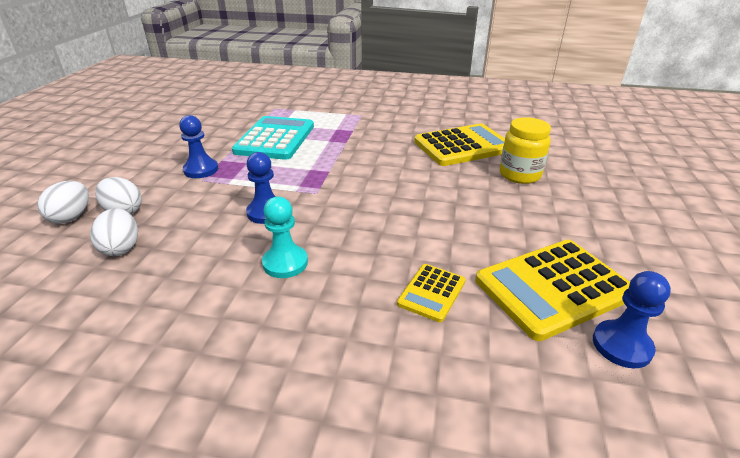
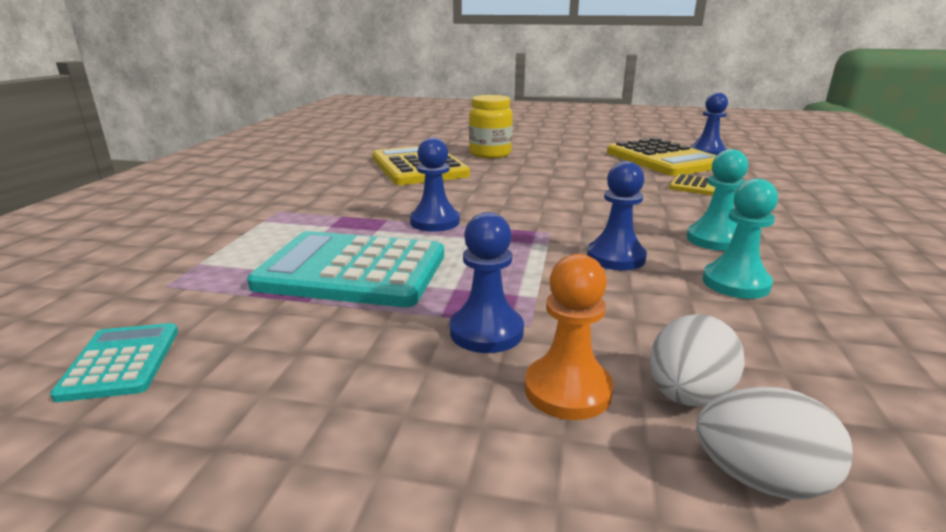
camera: 90 degrees left, 10 degrees down
white egg [90,208,138,256] -> none
none -> turquoise calculator [50,323,178,402]
none -> blue pawn [410,137,460,232]
none -> orange pawn [525,254,614,420]
none -> turquoise pawn [702,179,778,299]

